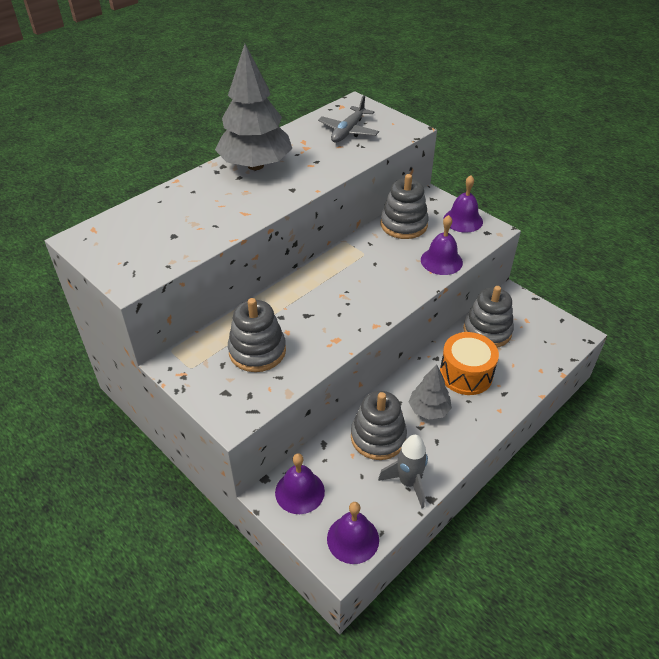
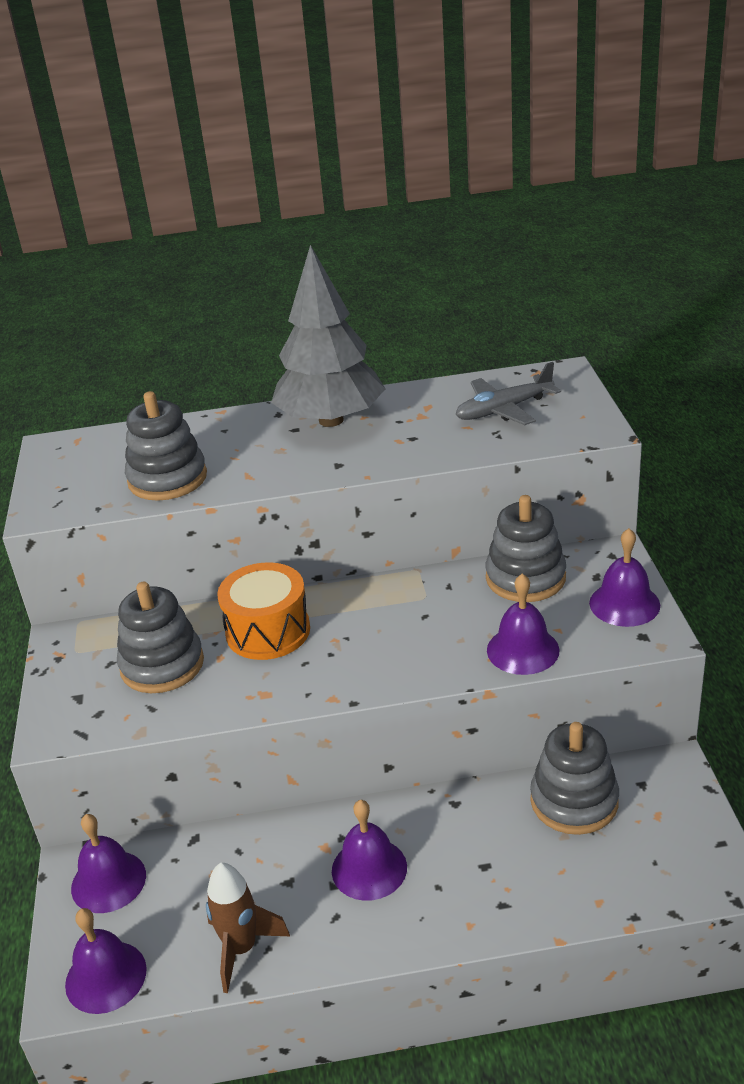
camera: 40 degrees right, 10 degrees down
grey stacking toy [351,391,407,460] -> grey stacking toy moved to [125,391,207,501]
grey rocket [378,435,428,508] -> brown rocket [206,863,290,993]
grey tree [409,365,452,420] -> purple bell [332,800,407,901]
orange drum [440,332,499,395] -> orange drum moved to [217,562,310,660]

